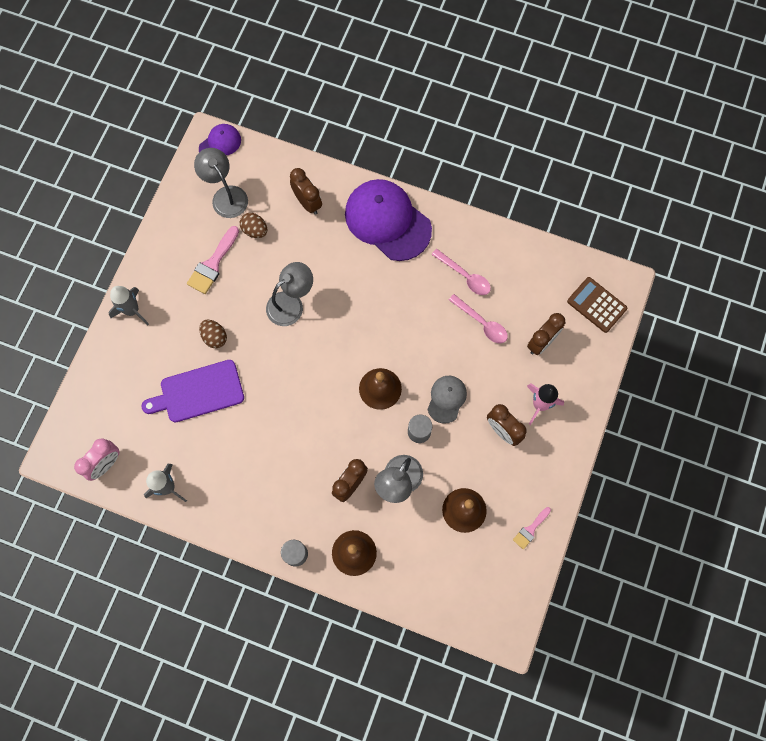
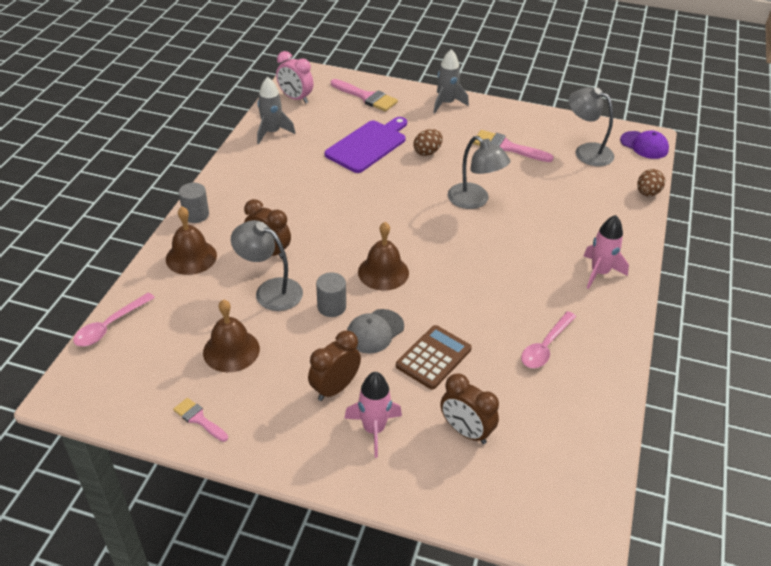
camera: 85 degrees right, 30 degrees down
purple cutting board [142,360,244,422] -> purple cutting board turned 60 degrees clockwise [324,117,407,173]
grey lamp [194,148,248,218] -> grey lamp turned 105 degrees counterclockwise [568,87,614,166]
brown egg [240,213,267,238] -> brown egg moved to [637,169,665,196]
brown clock [290,168,322,215] -> none
purple cap [345,179,432,261] -> pink rocket [584,215,629,289]
grey cap [427,376,467,424] -> grey cap turned 120 degrees clockwise [347,309,404,354]
pink spoon [449,294,508,343] -> pink spoon moved to [73,292,155,346]
brown calculator [567,277,627,333] -> brown calculator moved to [396,325,472,389]
none -> pink brush [331,79,398,111]

